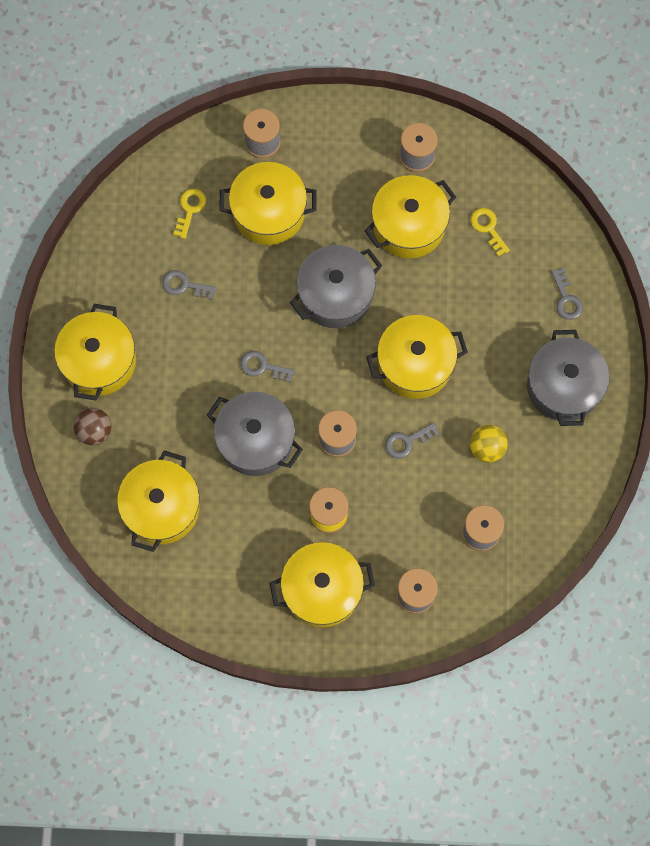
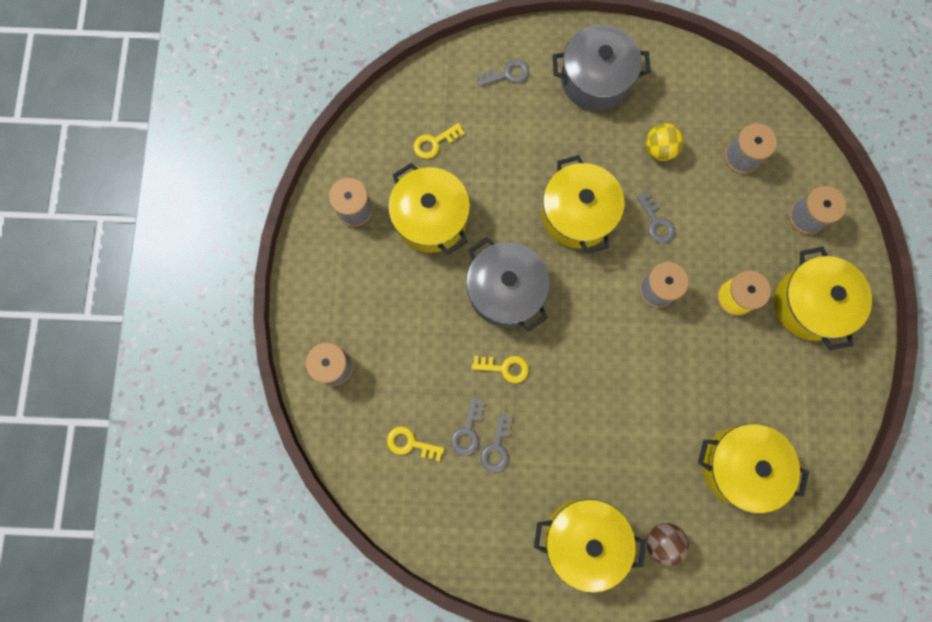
camera: 90 degrees left, 5 degrees up
grey pot [207,392,303,476] -> none
yellow pot [219,162,317,245] -> none
grey key [240,351,295,383] -> grey key moved to [451,398,485,456]
none -> yellow key [472,356,529,383]

